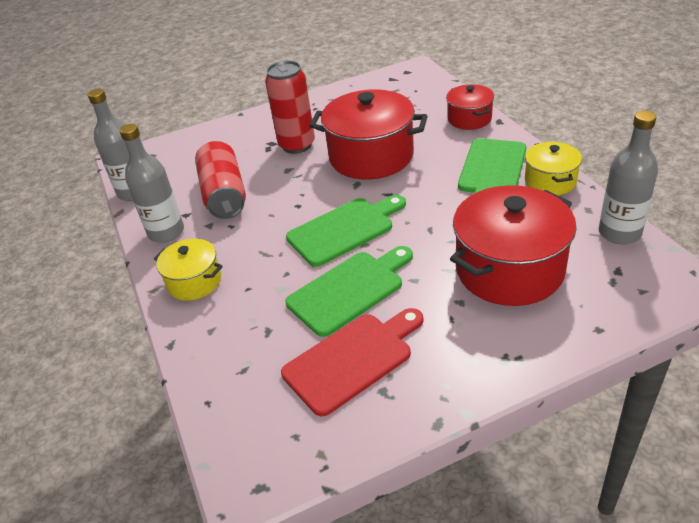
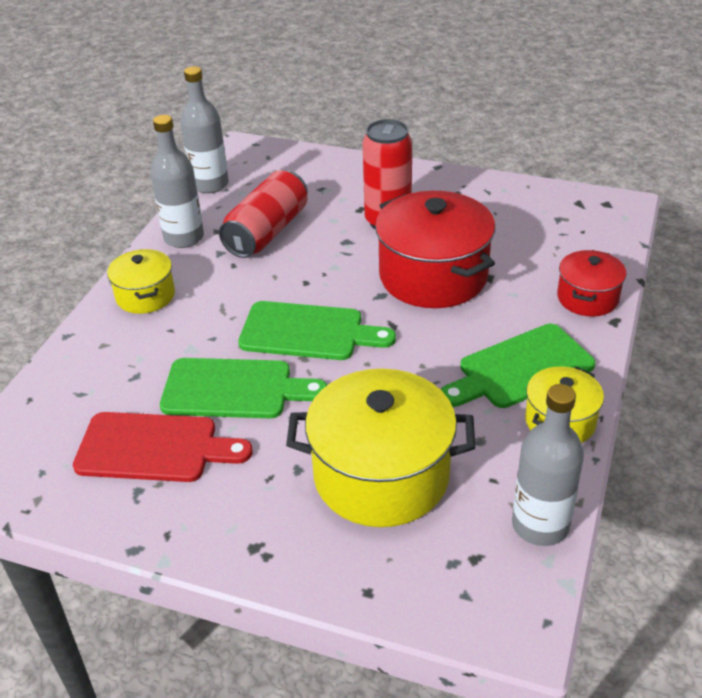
camera: 40 degrees right, 0 degrees up
red pot [450,185,576,306] -> yellow pot [286,369,475,527]

